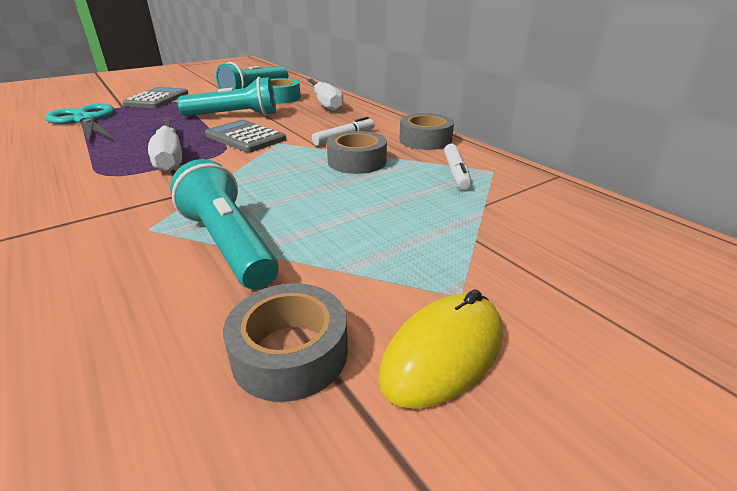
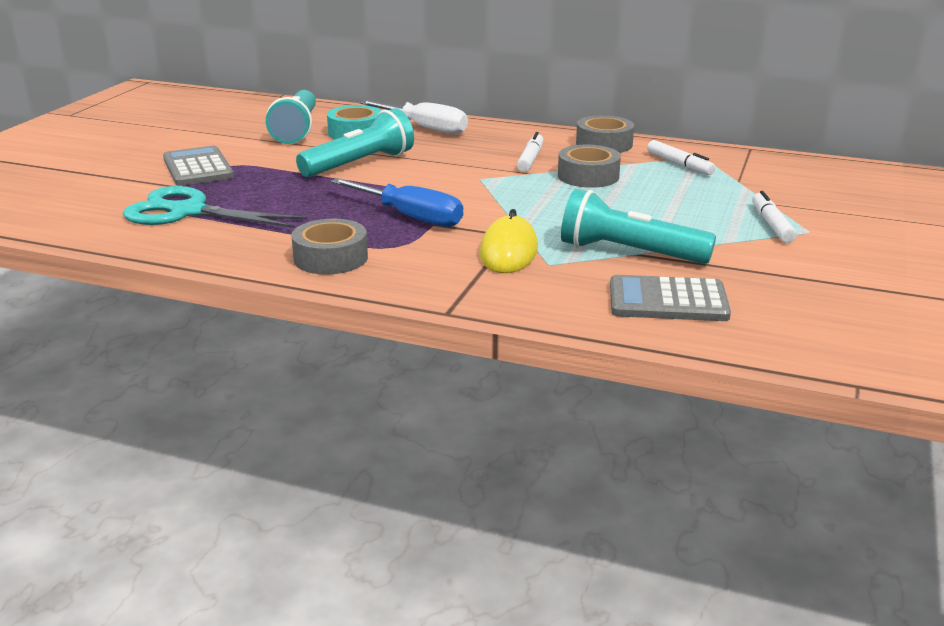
camera: 35 degrees left, 5 degrees down
white screwdriver [148,117,182,172] -> blue screwdriver [331,178,463,227]
grey calculator [205,120,286,153] -> grey calculator moved to [610,275,731,321]
grey tape [223,283,348,402] -> grey tape moved to [291,219,368,275]
yellow mouse [378,289,503,409] -> yellow mouse moved to [480,209,538,273]
none -> white marker [752,191,797,243]

